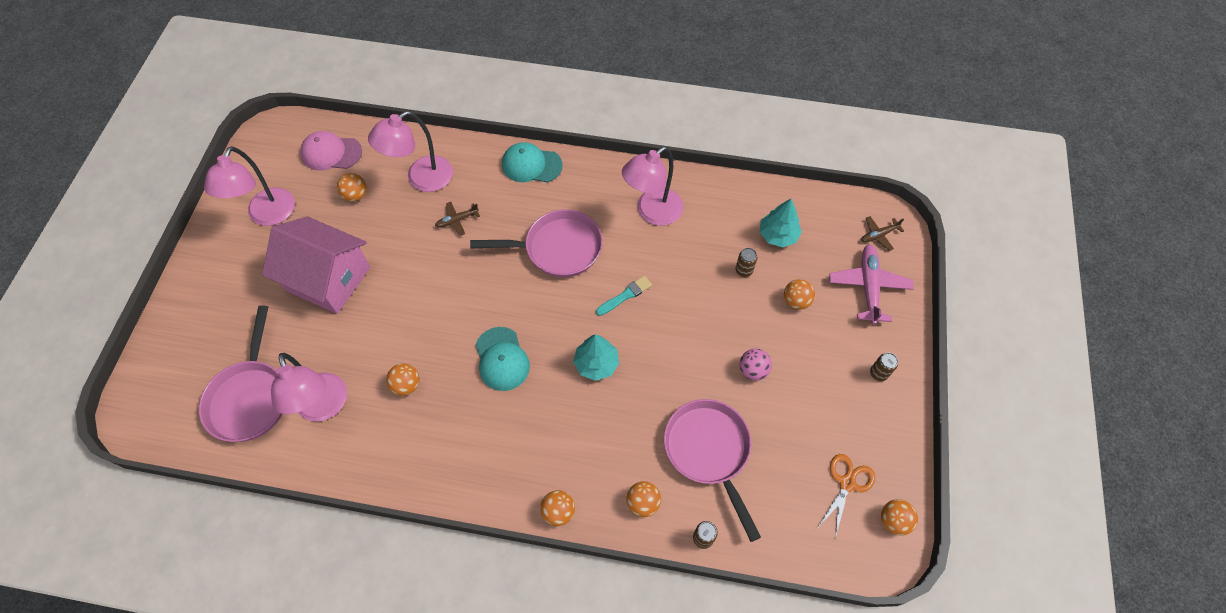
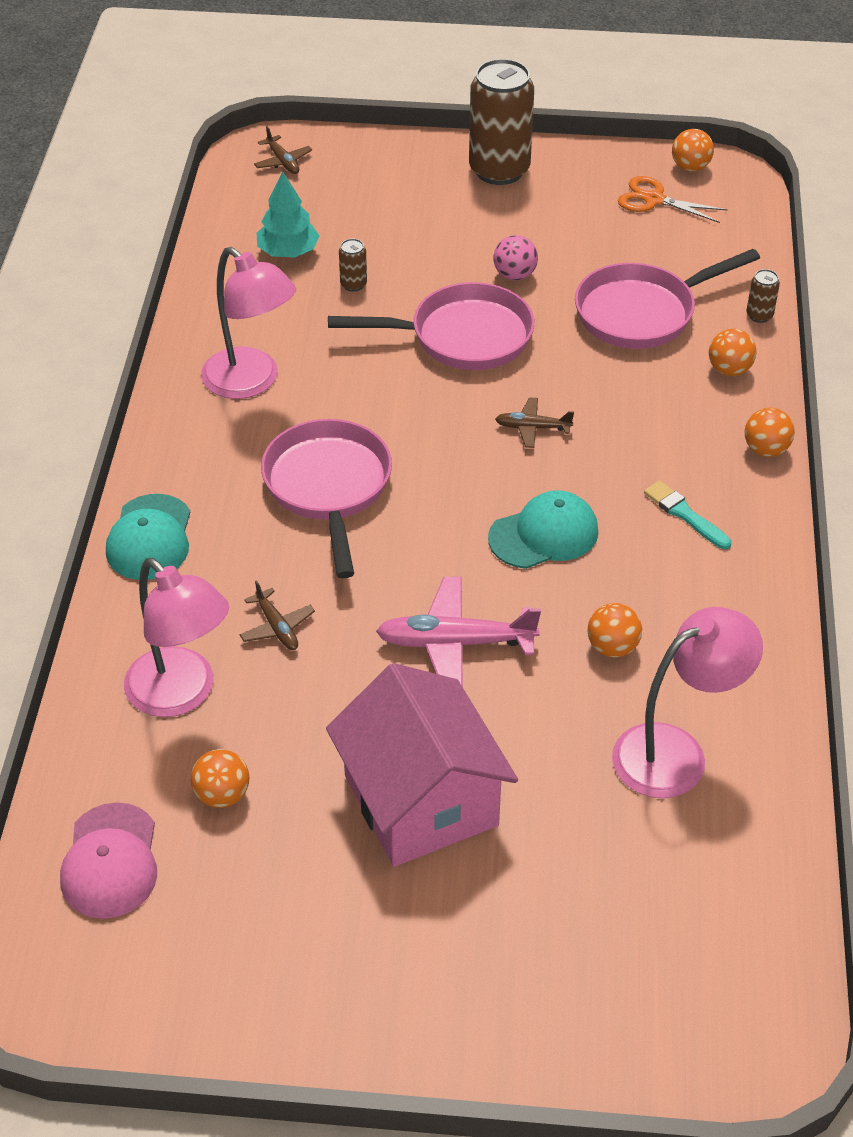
camera: 95 degrees left, 15 degrees down
pink pan [199,305,282,442] -> pink pan moved to [328,282,535,370]
pink lamp [204,146,295,226] -> none
pink house [262,216,370,314] -> pink house turned 45 degrees counterclockwise [326,663,518,867]
turquoise tree [573,335,619,381] -> brown plane [495,397,574,448]
turquoise brush [596,276,652,316] -> turquoise brush moved to [644,480,731,549]
orange ball [784,279,815,310] -> none
pink plane [829,244,914,325] -> pink plane moved to [376,577,541,687]
brown can [870,353,898,381] -> brown can [469,59,534,185], size x2.44

